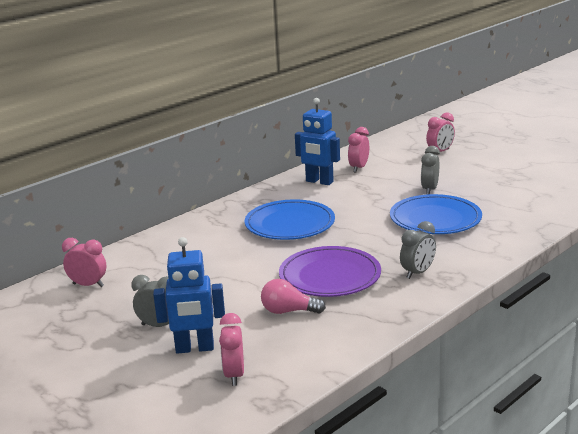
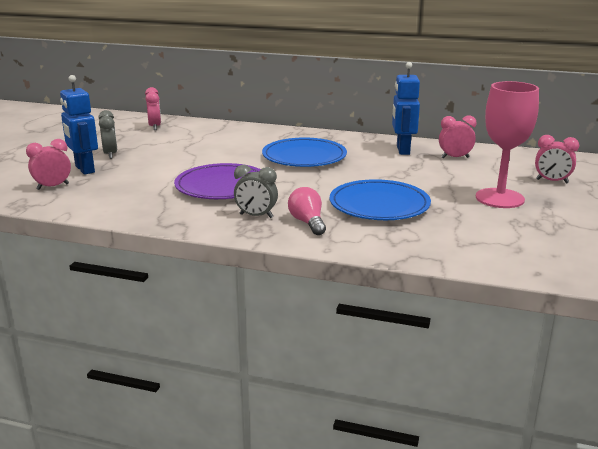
camera: 60 degrees right, 0 degrees up
pink light bulb [261,279,326,314] -> pink light bulb moved to [288,187,326,235]
grey clock [421,146,440,195] -> none
none -> pink goblet [476,81,539,208]

